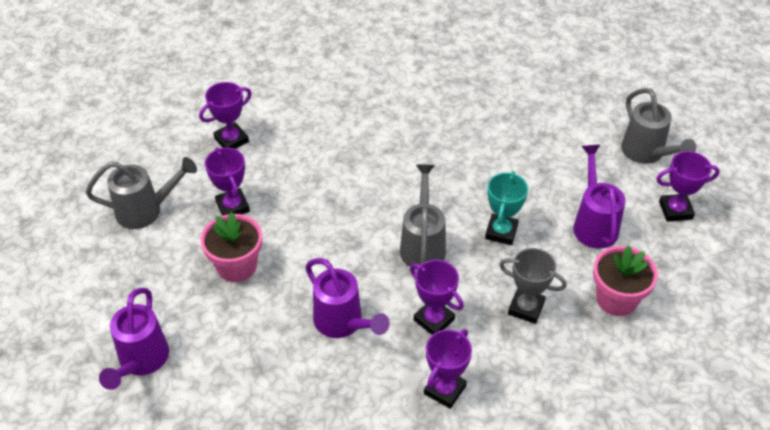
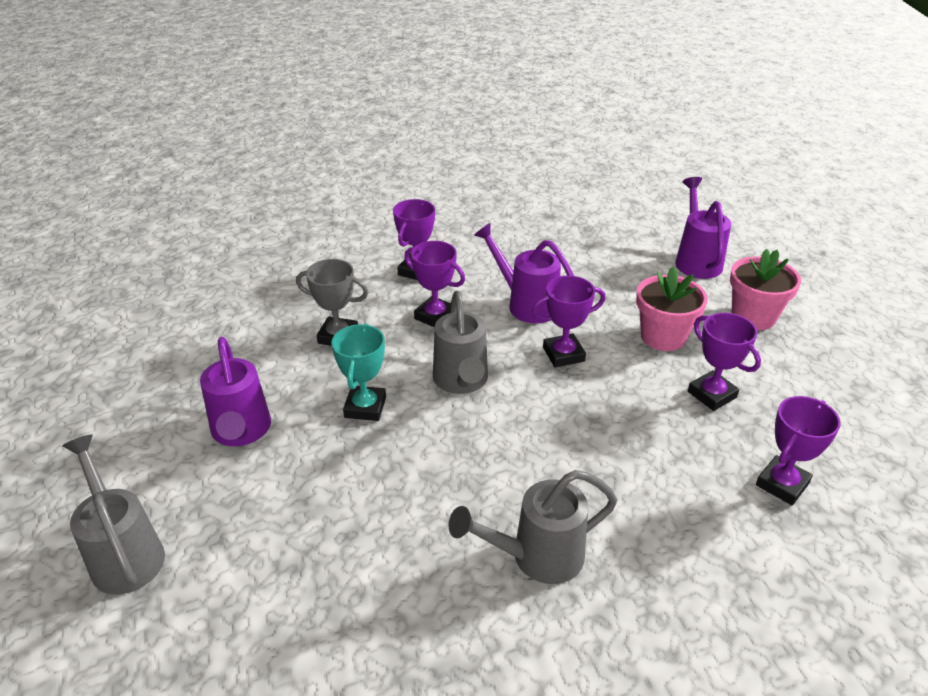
camera: 170 degrees right, 10 degrees down
grey watering can [86,157,197,229] -> grey watering can moved to [448,470,617,584]
pink flower pot [593,246,658,316] -> pink flower pot moved to [730,249,801,330]
purple trophy [656,151,720,222] -> purple trophy moved to [532,276,605,367]

